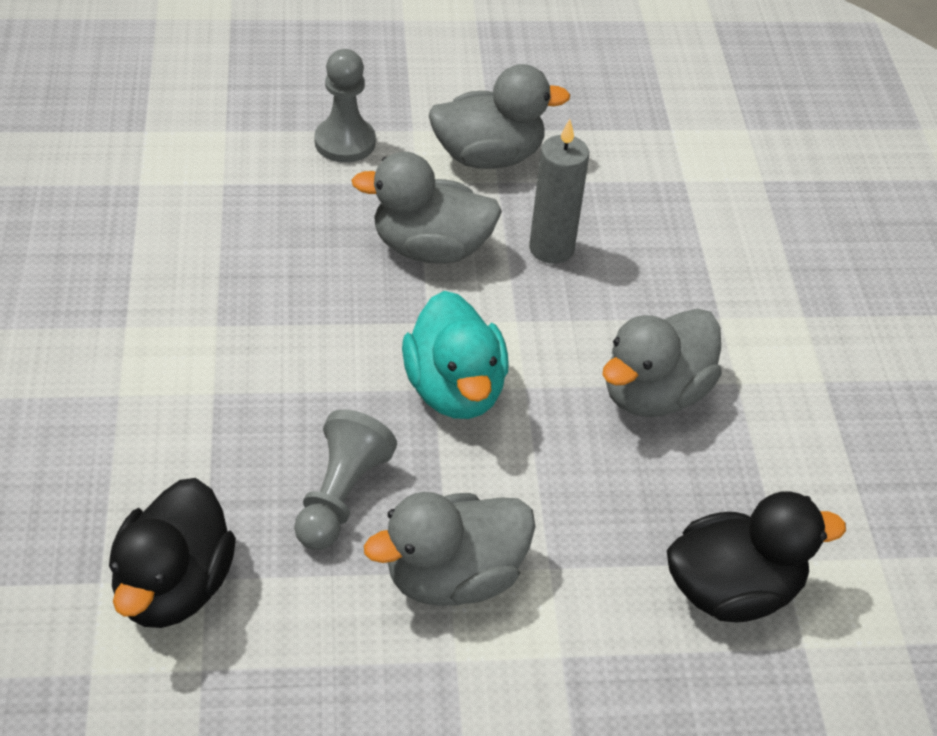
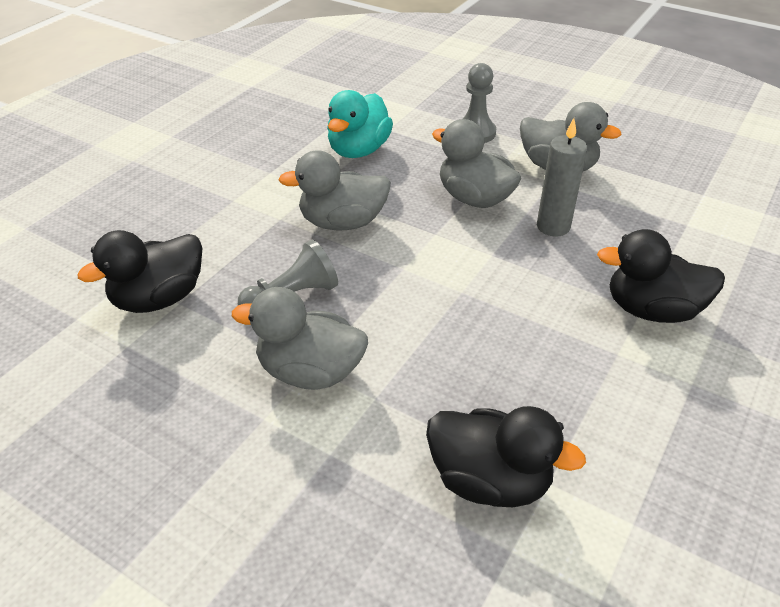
camera: 40 degrees right, 5 degrees down
turquoise duck [402,291,509,419] -> turquoise duck moved to [327,90,393,158]
grey duck [602,308,722,417] -> grey duck moved to [278,150,391,230]
none -> black duck [597,229,725,323]

